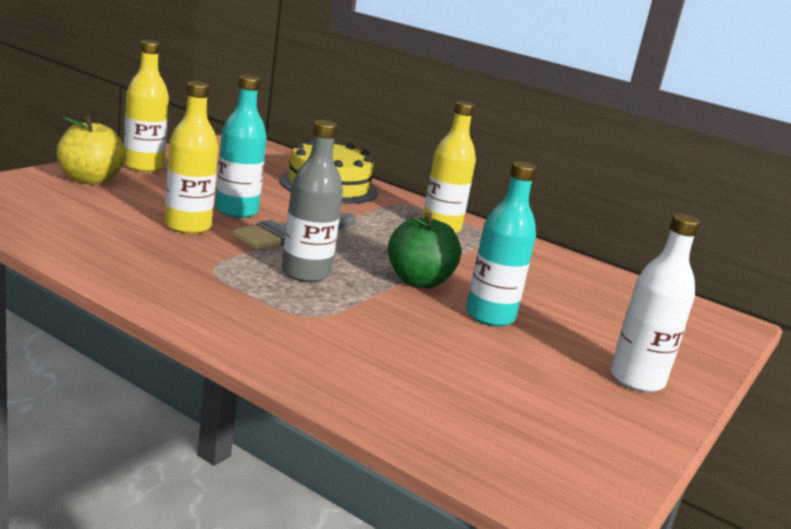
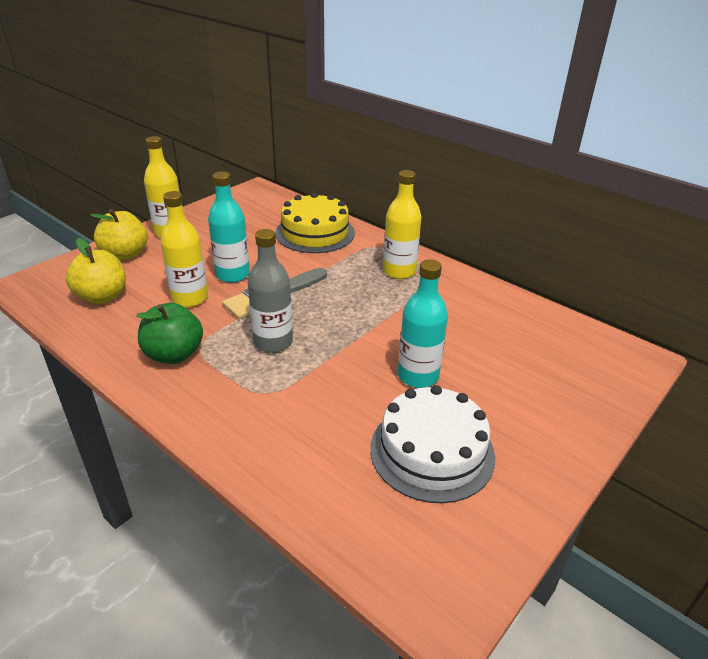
camera: 10 degrees right, 15 degrees up
green apple [388,212,461,288] -> green apple moved to [136,303,203,364]
white bottle [610,214,701,392] -> none
none -> yellow apple [66,238,126,304]
none -> white cake [370,385,495,503]

